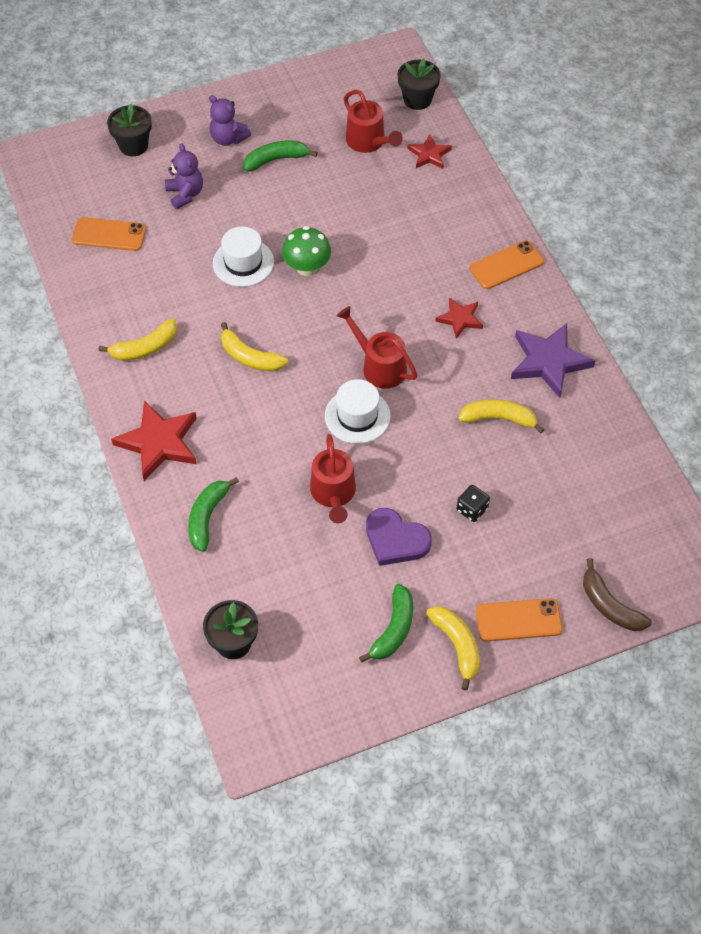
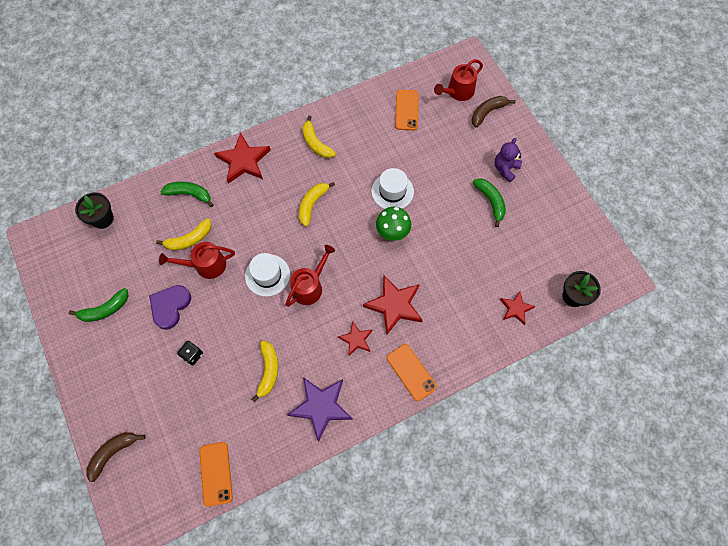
camera: 85 degrees right, 10 degrees up
black flower pot [107,104,152,156] -> brown banana [472,96,516,128]
purple teddy bear [165,143,203,209] -> none
red watering can [344,90,403,153] -> red watering can moved to [434,59,483,101]
green banana [359,584,413,662] -> green banana turned 45 degrees counterclockwise [68,288,129,322]
yellow banana [426,606,480,690] -> yellow banana moved to [156,218,212,251]
orange phone [476,598,563,642] -> orange phone moved to [199,442,233,507]
none -> red star [363,275,423,334]

